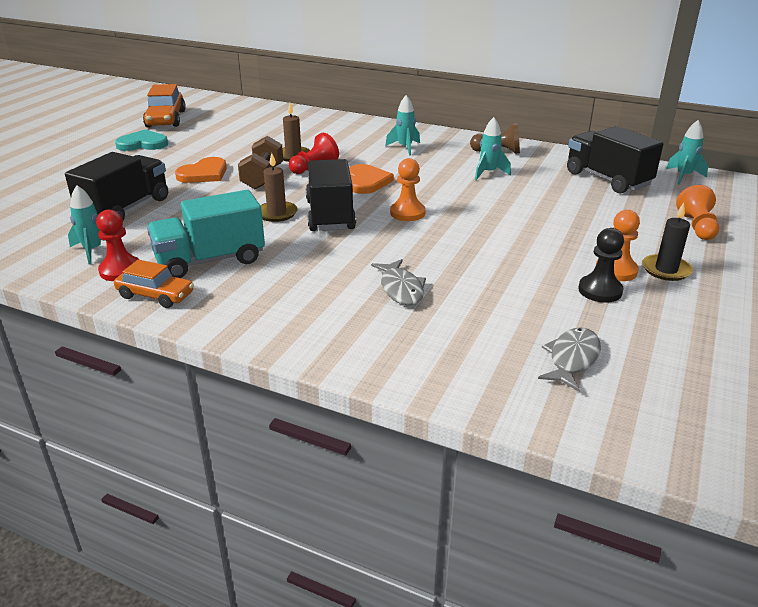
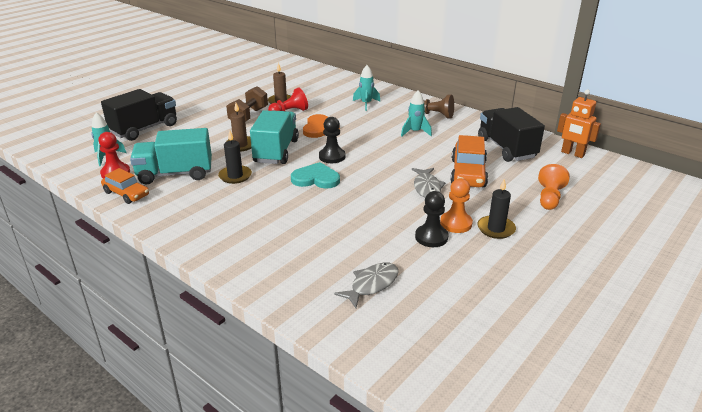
camera: 15 degrees right, 0 degrees up
turquoise heart [115,129,168,151] -> turquoise heart moved to [291,162,340,188]
orange car [143,84,186,128] -> orange car moved to [450,135,488,187]
orange heart [175,157,227,183] -> none
black truck [306,159,356,231] -> turquoise truck [250,110,299,164]
grey fish [371,259,426,305] -> grey fish moved to [412,168,446,198]
orange pawn [390,158,426,221] -> black pawn [319,117,345,163]
turquoise rocket [666,120,708,185] -> orange robot [557,90,601,158]
none -> black candle [218,131,252,184]

